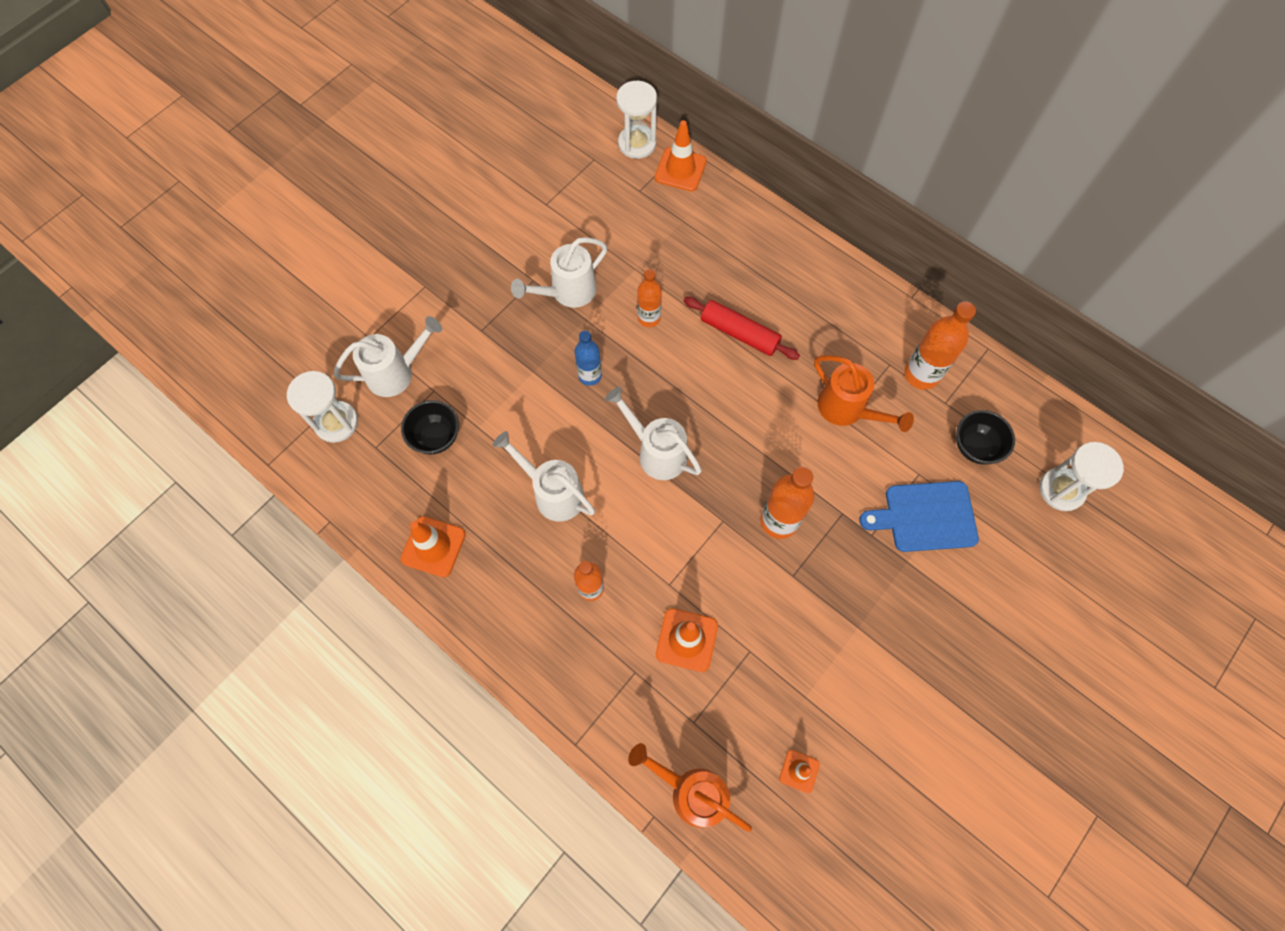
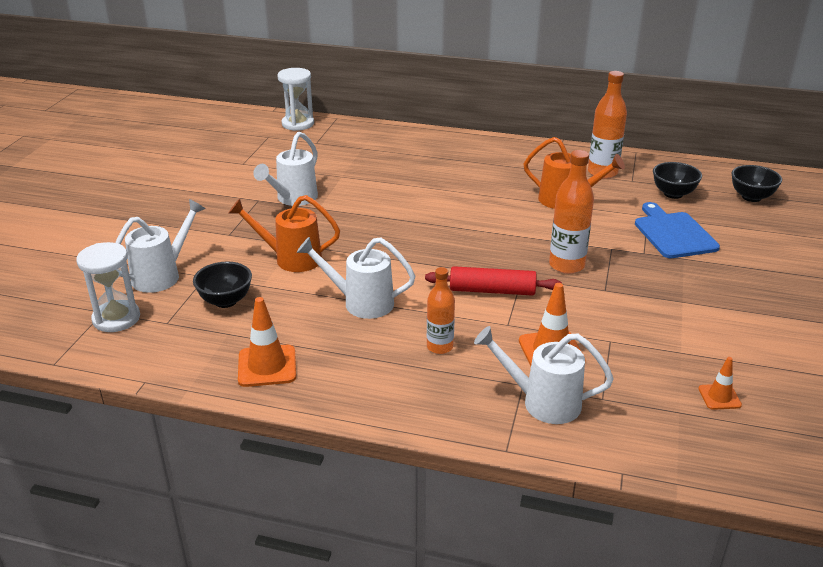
camera: 25 degrees left, 35 degrees down
blue bottle [574,331,602,386] -> none
white watering can [605,387,702,480] -> white watering can moved to [474,326,614,424]
orange watering can [628,743,752,832] -> orange watering can moved to [229,195,340,272]
orange bottle [637,269,662,327] -> none
orange traffic cone [655,120,707,191] -> none
red rolling pin [684,297,800,360] -> red rolling pin moved to [425,266,562,296]
blue cutting board [859,481,979,552] -> blue cutting board turned 105 degrees clockwise [635,202,720,258]
white hourglass [1040,442,1124,511] -> black bowl [732,165,782,202]

